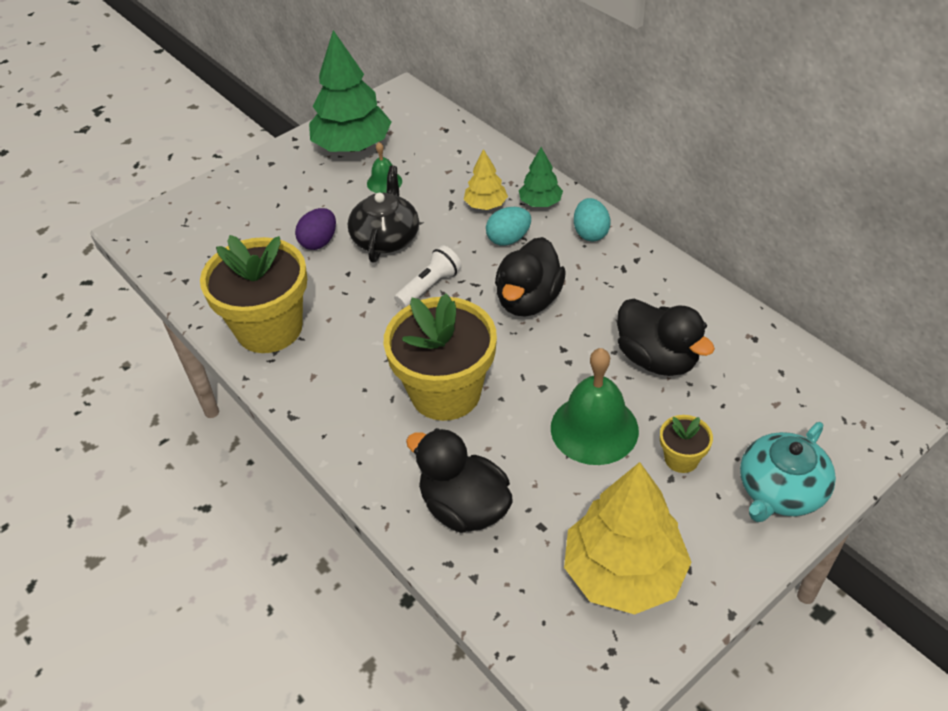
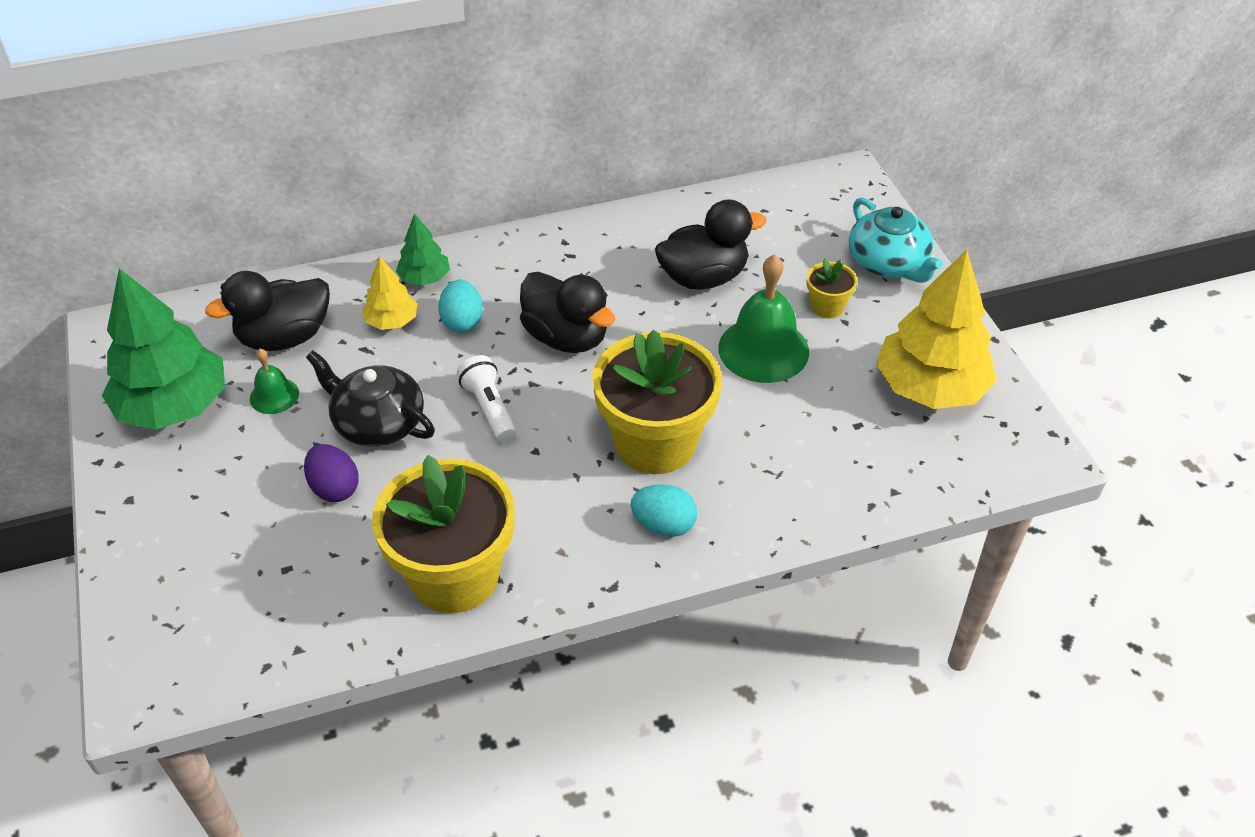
camera: 70 degrees left, 0 degrees up
black duck [406,428,513,533] -> black duck moved to [205,271,330,351]
turquoise egg [574,198,611,241] -> turquoise egg moved to [631,484,697,537]

